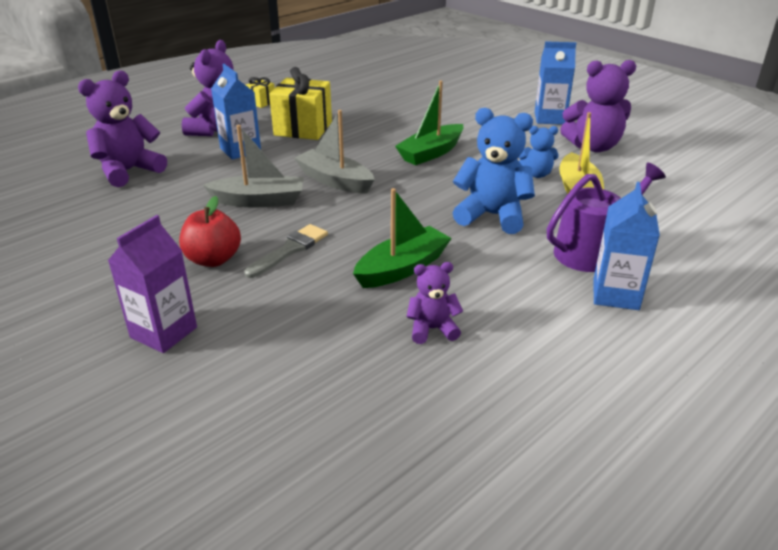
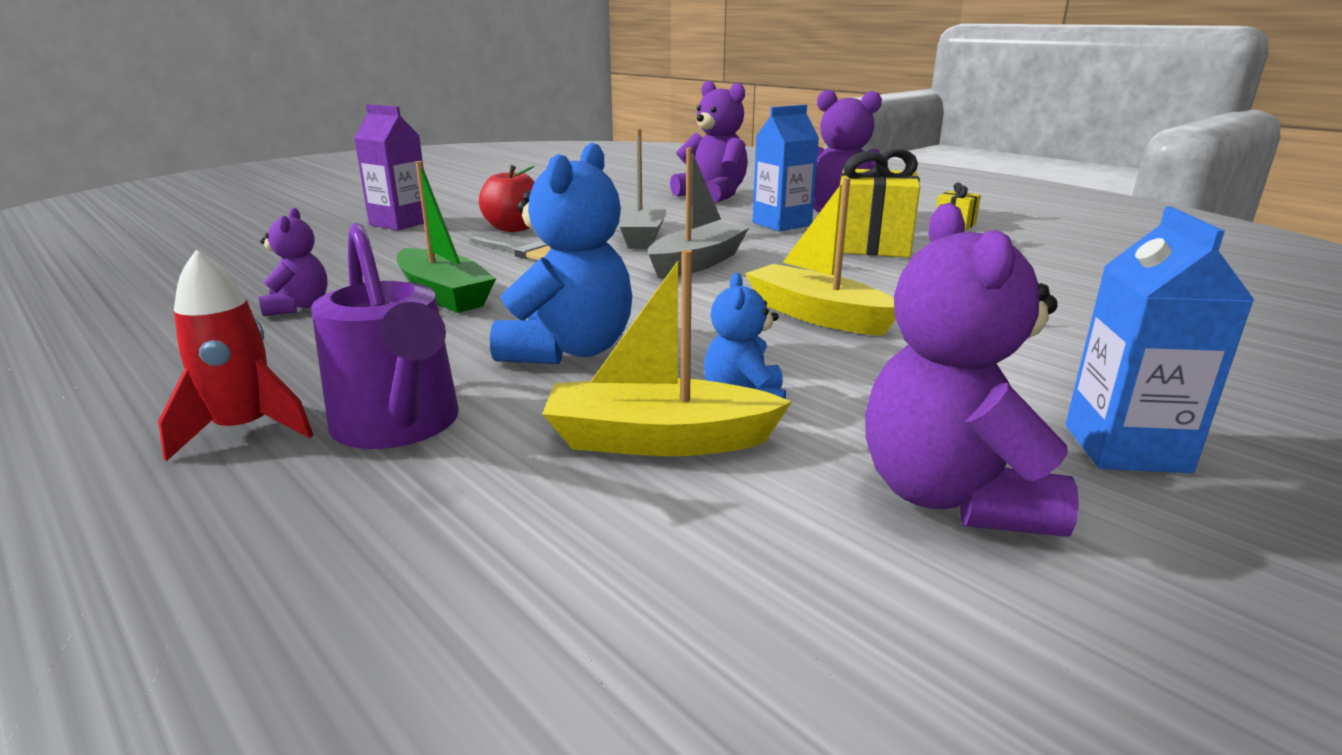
camera: 90 degrees right, 10 degrees down
green boat [395,81,464,165] -> yellow boat [745,178,896,336]
blue carton [593,182,660,310] -> red rocket [158,250,313,461]

